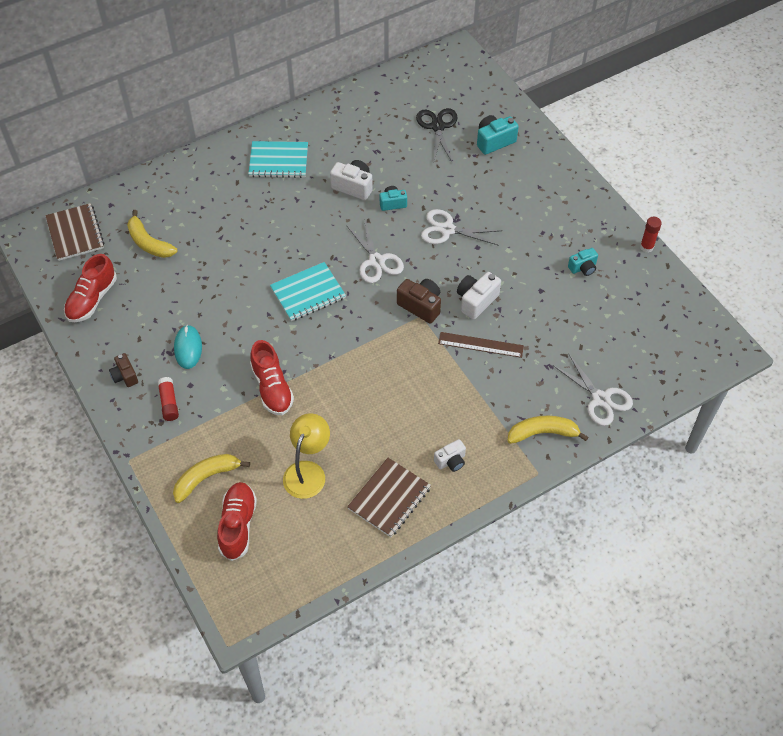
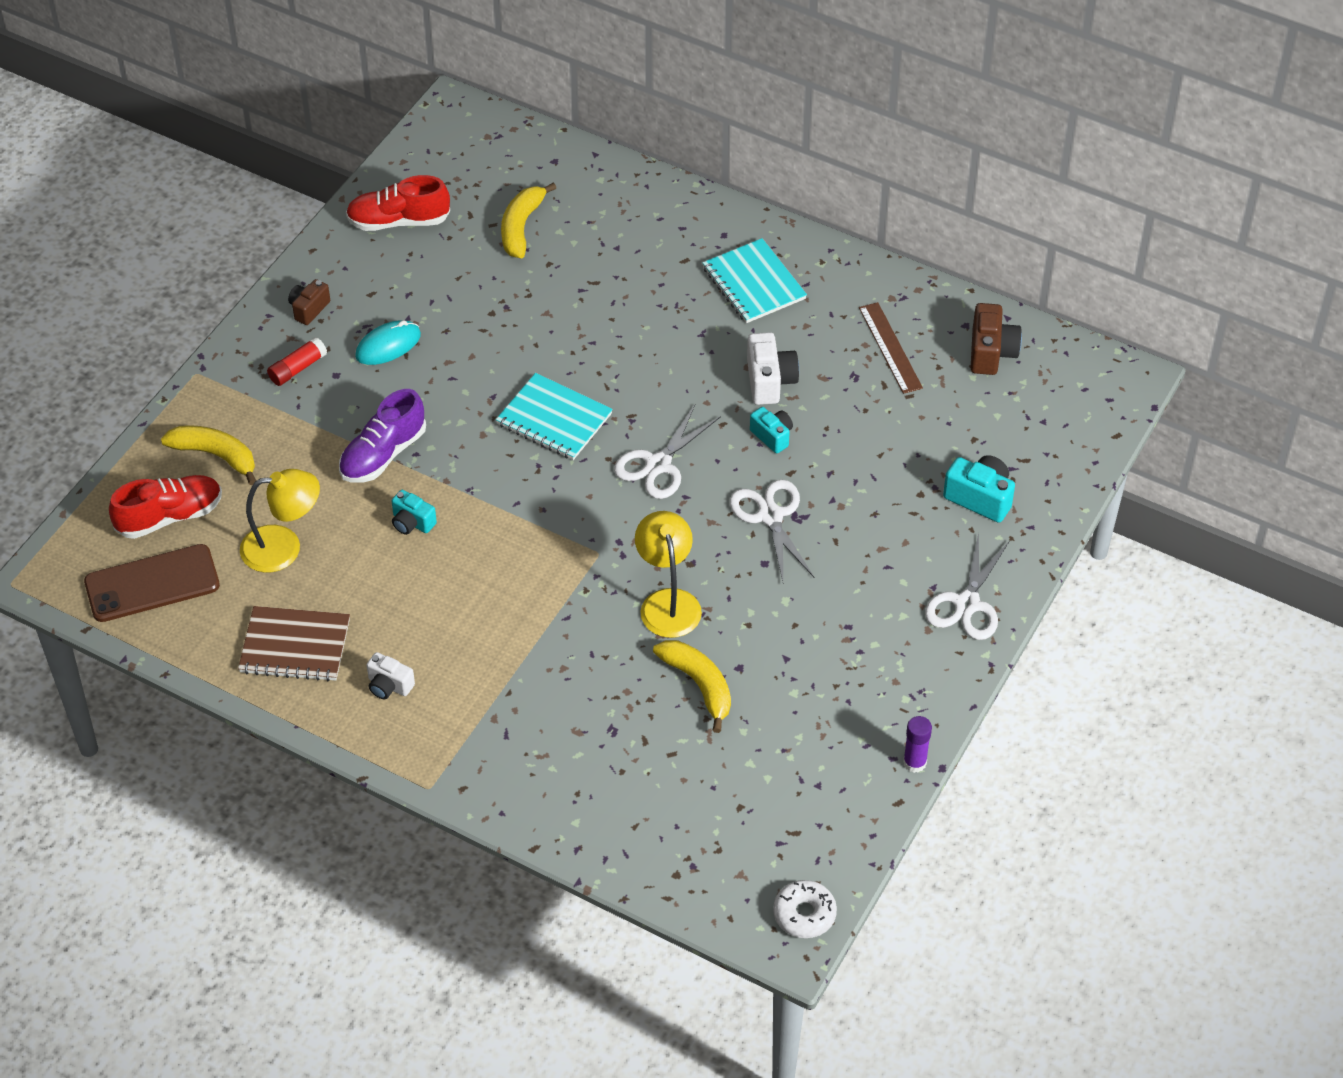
camera: 60 degrees right, 5 degrees down
brown notebook [45,203,104,261] -> none
red shoe [250,340,294,415] -> purple shoe [339,389,426,483]
brown camera [397,279,441,323] -> brown camera moved to [971,303,1022,375]
black scissors [416,108,458,163] -> none
brown ruler [438,332,524,358] -> brown ruler moved to [859,302,923,394]
white camera [457,272,501,320] -> yellow lamp [635,511,702,638]
yellow banana [508,416,588,444] -> yellow banana moved to [653,640,731,733]
white scissors [552,353,633,426] -> white scissors moved to [925,533,1010,640]
turquoise camera [568,248,598,276] -> turquoise camera moved to [392,490,437,535]
red glue stick [640,217,662,253] -> purple glue stick [903,716,932,773]
none -> brown phone [84,544,220,622]
none -> white donut [773,880,837,938]

